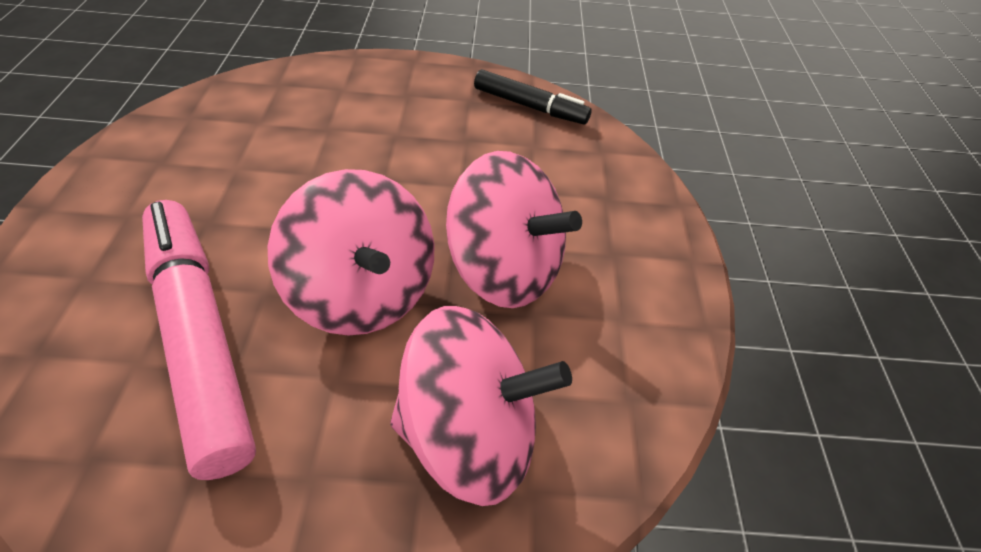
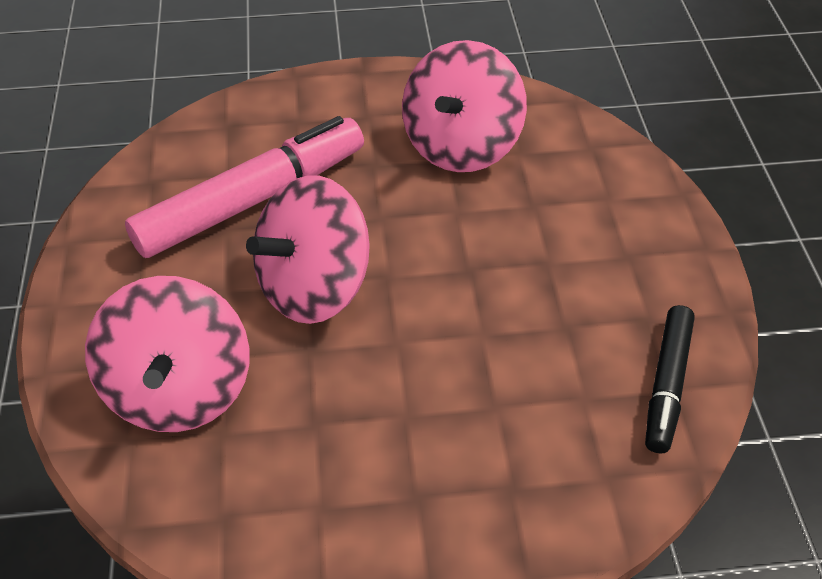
camera: 85 degrees right, 0 degrees up
pink spinning top [446,151,582,308] -> pink spinning top moved to [402,40,527,172]

